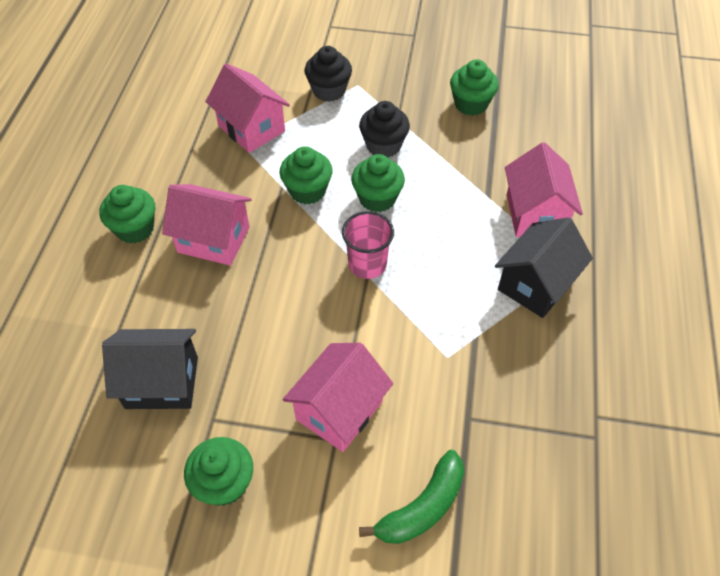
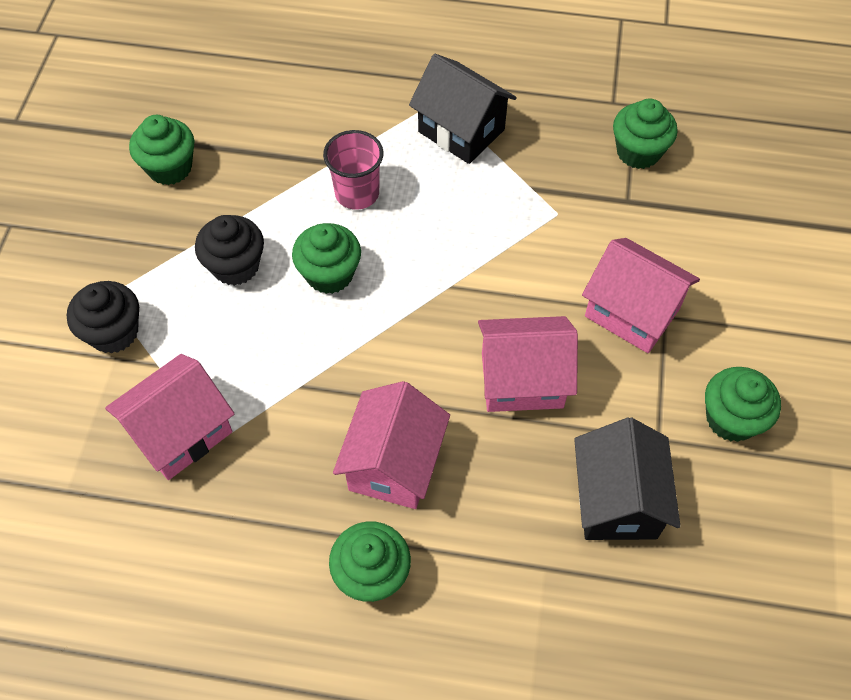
camera: 90 degrees left, 5 degrees up
green cupcake [279,146,333,204] -> green cupcake moved to [613,99,678,169]
pink cup [342,211,394,279] -> pink cup moved to [323,130,384,210]
green banana [359,450,464,544] -> none
pink house [505,142,583,237] -> pink house moved to [478,316,578,412]

